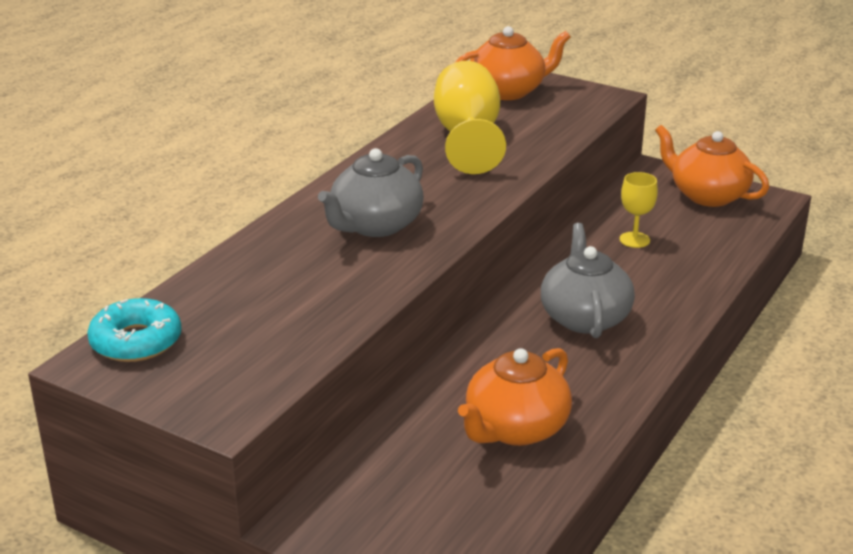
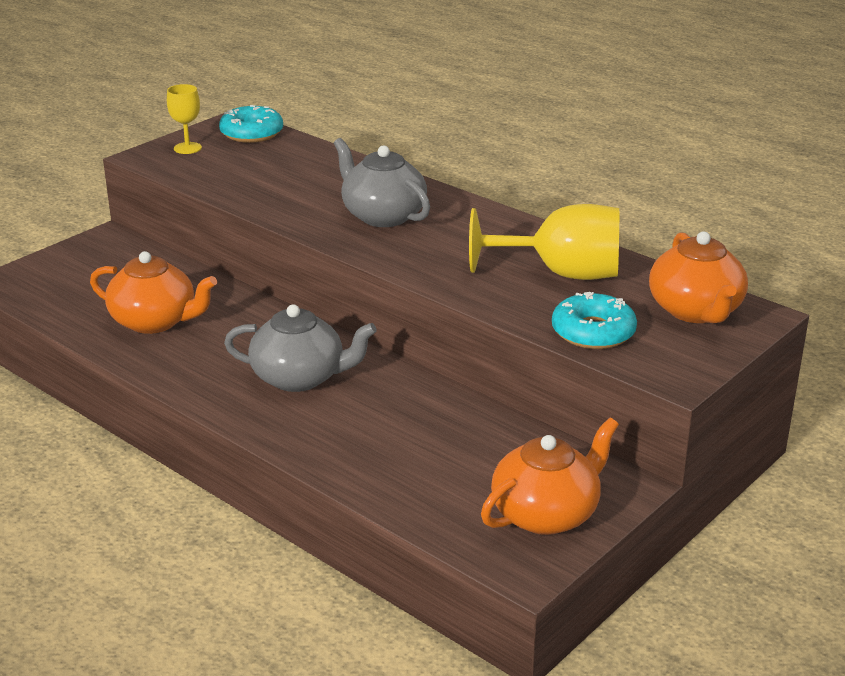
camera: 100 degrees right, 0 degrees up
orange teapot [458,348,572,446] -> orange teapot turned 150 degrees clockwise [90,251,217,334]
yellow goblet [620,172,658,248] -> yellow goblet moved to [167,84,202,154]
none -> turquoise donut [552,292,637,349]

